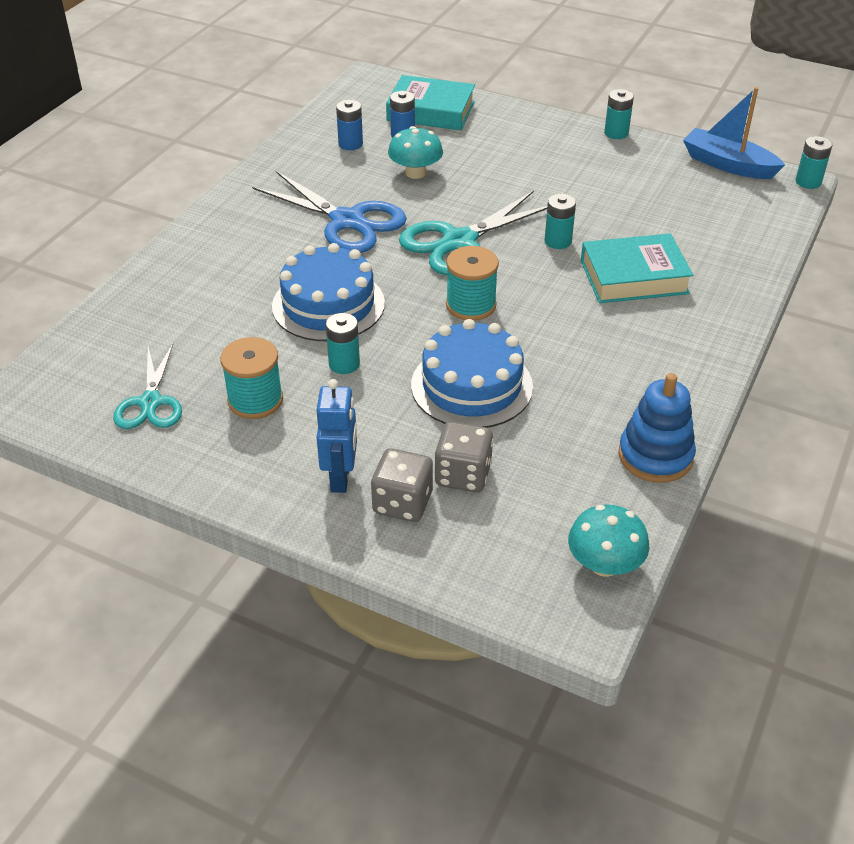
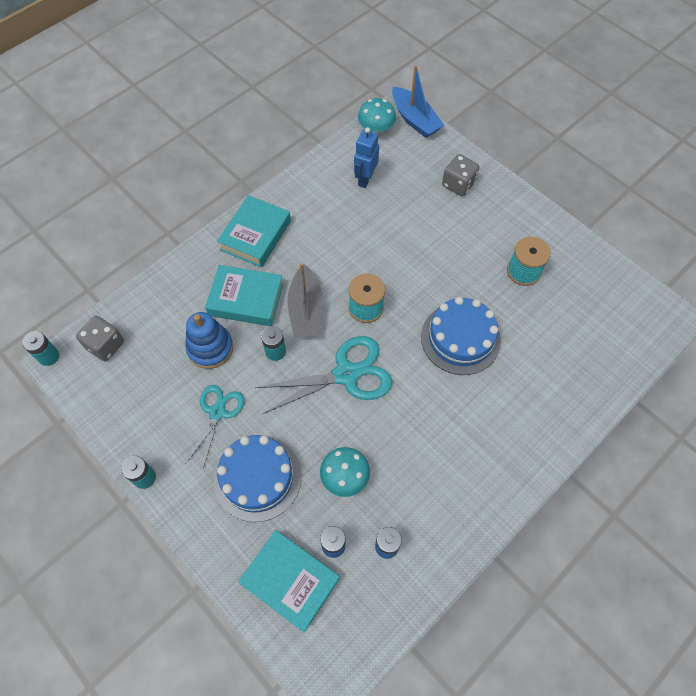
camera: 160 degrees left, 20 degrees up
turquoise scissors [113,344,182,429] -> turquoise scissors moved to [185,385,244,469]
blue scissors [252,171,407,253] -> none
blue robot [316,379,357,493] -> blue robot moved to [354,127,379,188]
turquoise battery [326,313,360,374] -> none
blue cake [411,319,533,428] -> blue cake moved to [214,435,302,522]
grey dice [435,422,493,493] -> grey dice moved to [76,316,124,361]
blue stacking toy [618,373,696,483] -> blue stacking toy moved to [185,312,233,369]
blue boat [683,87,785,179] -> blue boat moved to [392,65,444,138]
none -> turquoise book [217,195,291,268]
none -> grey boat [287,263,323,337]

